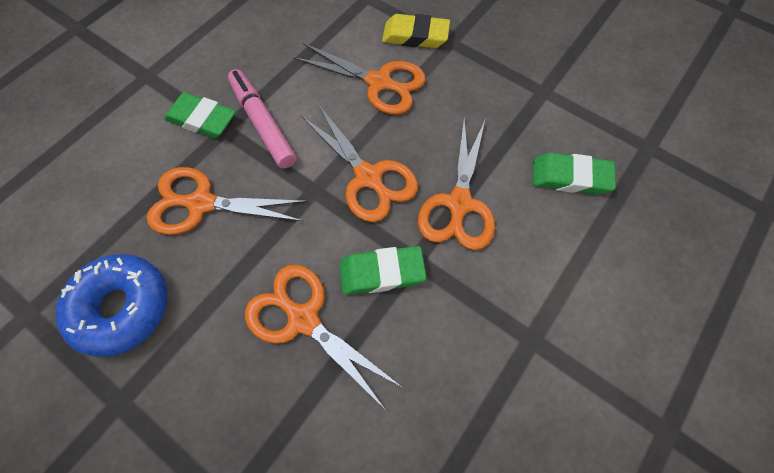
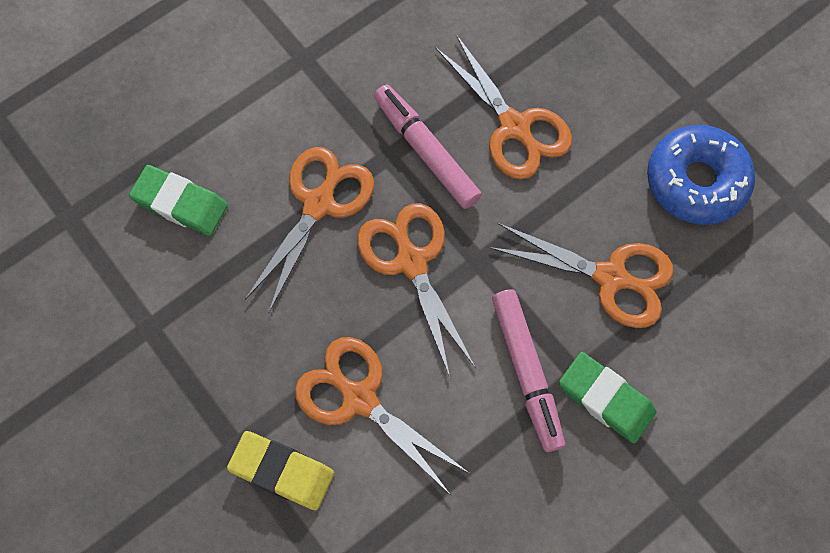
camera: 165 degrees left, 5 degrees up
green eraser [340,246,426,295] -> pink marker [374,85,482,209]

